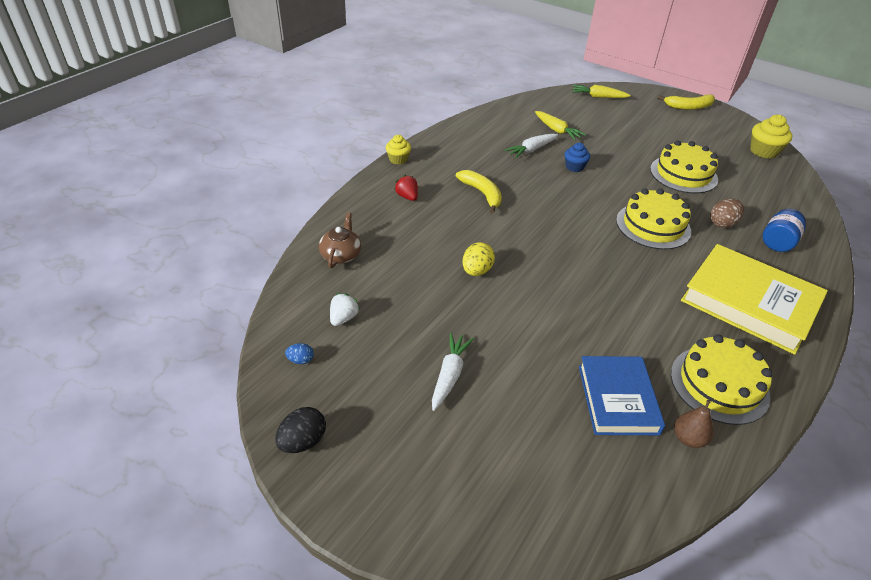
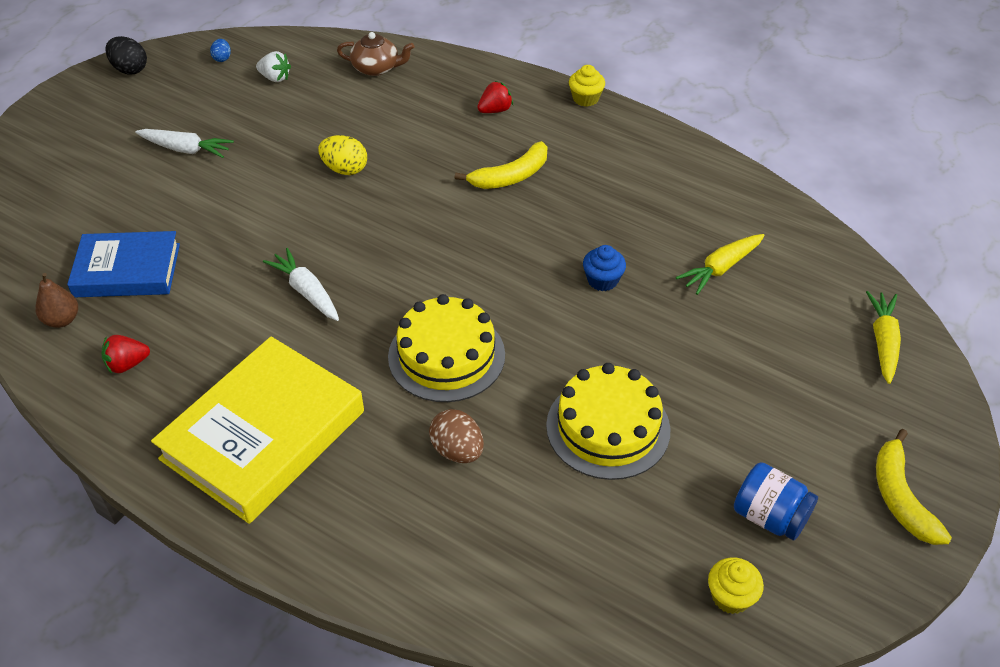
camera: 90 degrees right, 5 degrees up
white carrot [505,134,558,158] -> white carrot moved to [263,248,339,321]
yellow cake [671,335,772,425] -> red strawberry [101,335,150,374]
yellow cupcake [750,115,793,159] -> yellow cupcake [708,557,764,614], size x0.65
blue jar [763,209,806,252] -> blue jar moved to [734,462,818,540]

